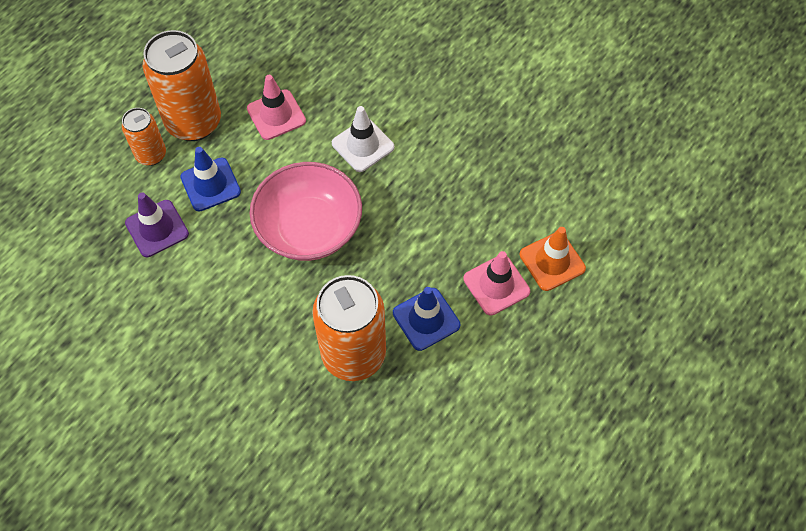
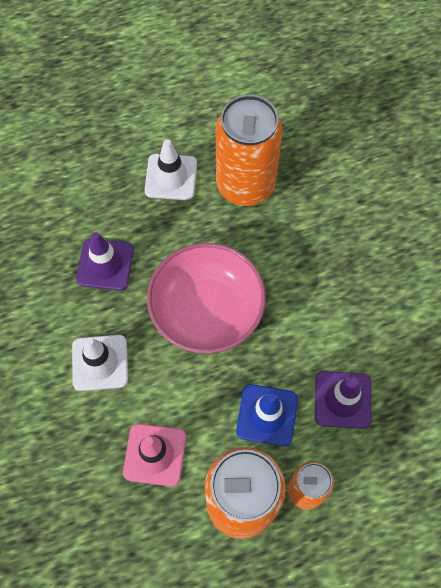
camera: 145 degrees left, 5 degrees up
blue traffic cone [393,287,460,351] -> white traffic cone [145,139,197,200]
pink traffic cone [463,251,530,316] -> none
orange traffic cone [520,227,586,291] -> none
none -> purple traffic cone [76,232,134,291]

